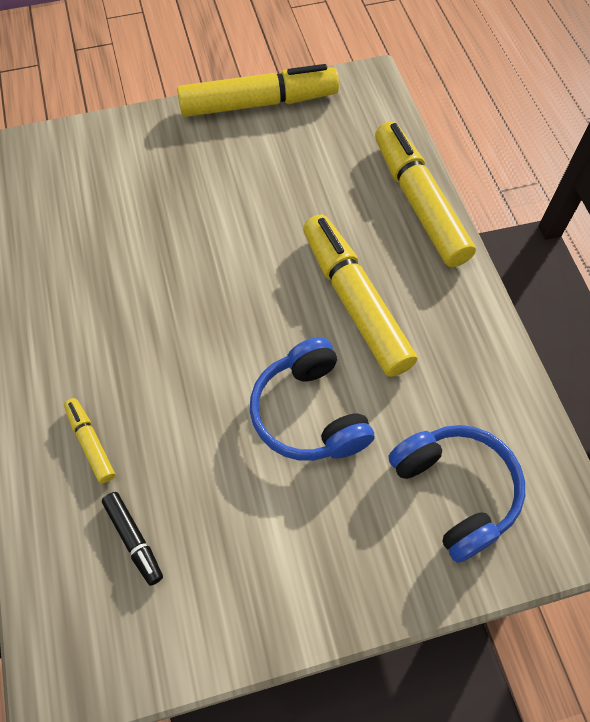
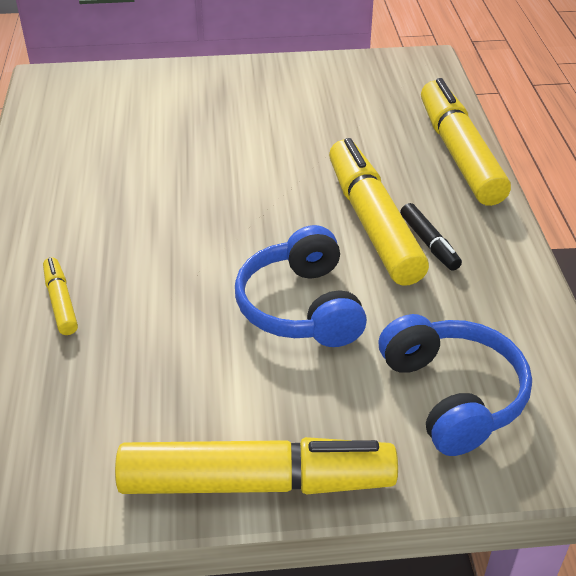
camera: 10 degrees right, 20 degrees down
black marker [102,492,163,586] -> black marker moved to [400,203,462,271]
yellow marker [177,64,339,117] -> yellow marker moved to [115,437,398,495]

